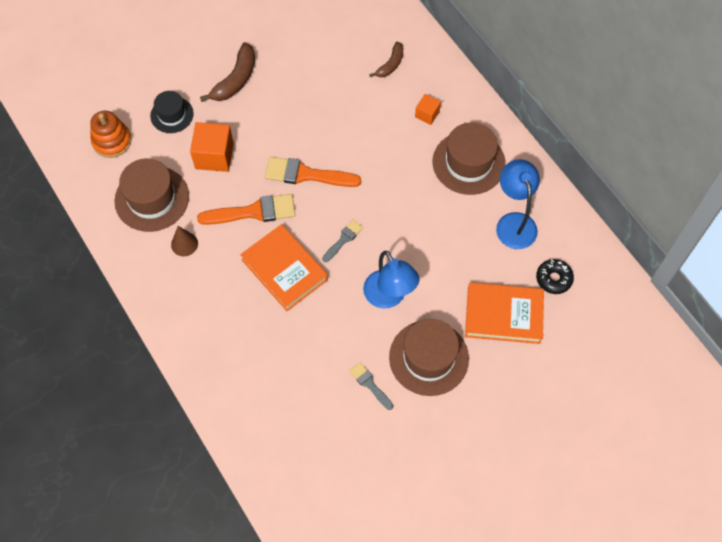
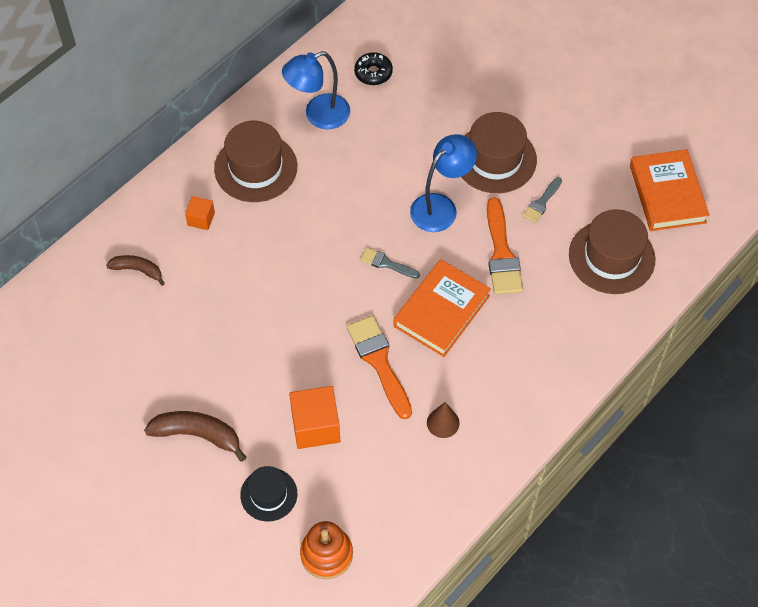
camera: 105 degrees left, 5 degrees down
brown hat [114,159,189,232] -> brown hat moved to [569,209,655,294]
orange brush [265,157,361,187] -> orange brush moved to [487,197,523,295]
orange book [465,282,544,344] -> orange book moved to [630,149,710,231]

